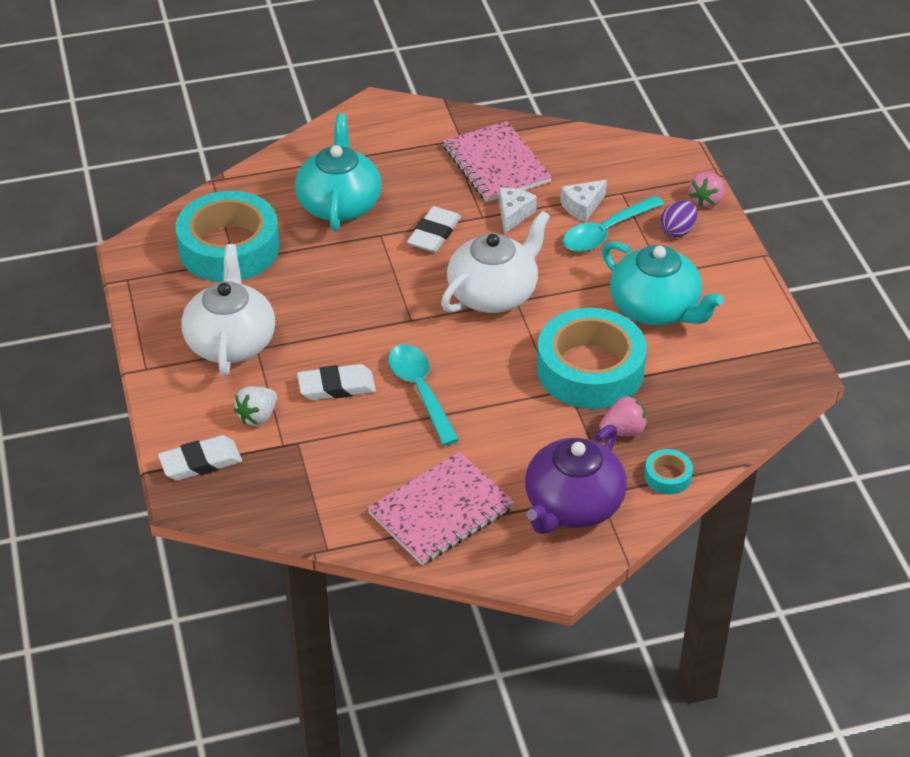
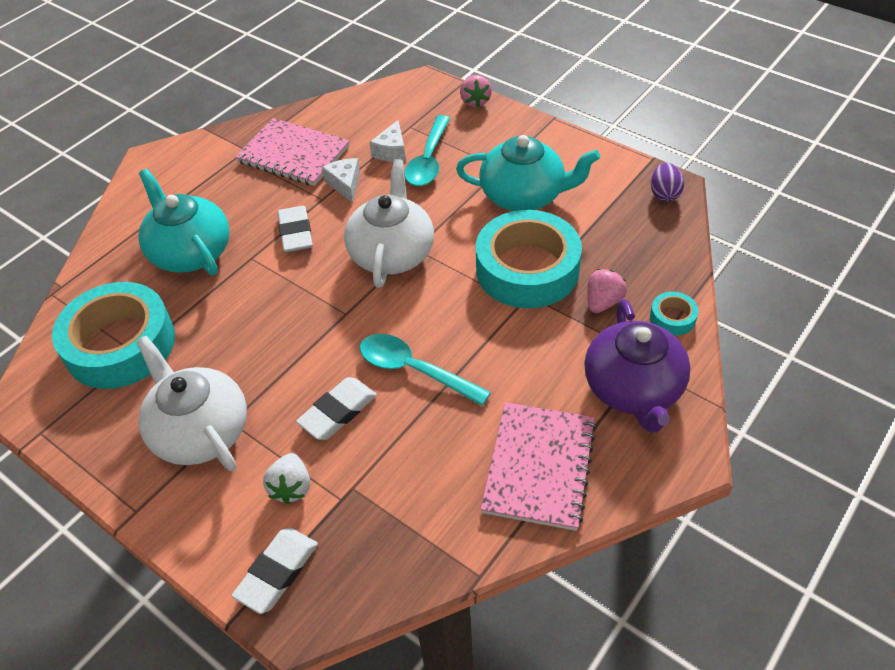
camera: 35 degrees left, 5 degrees up
purple egg [660,200,698,238] -> purple egg moved to [651,163,684,202]

